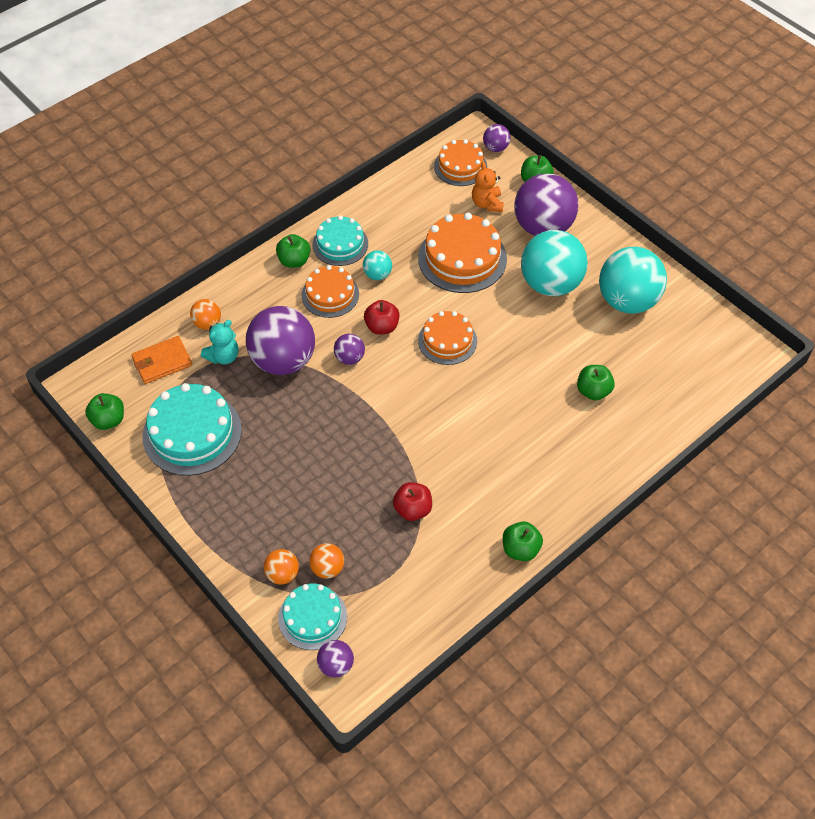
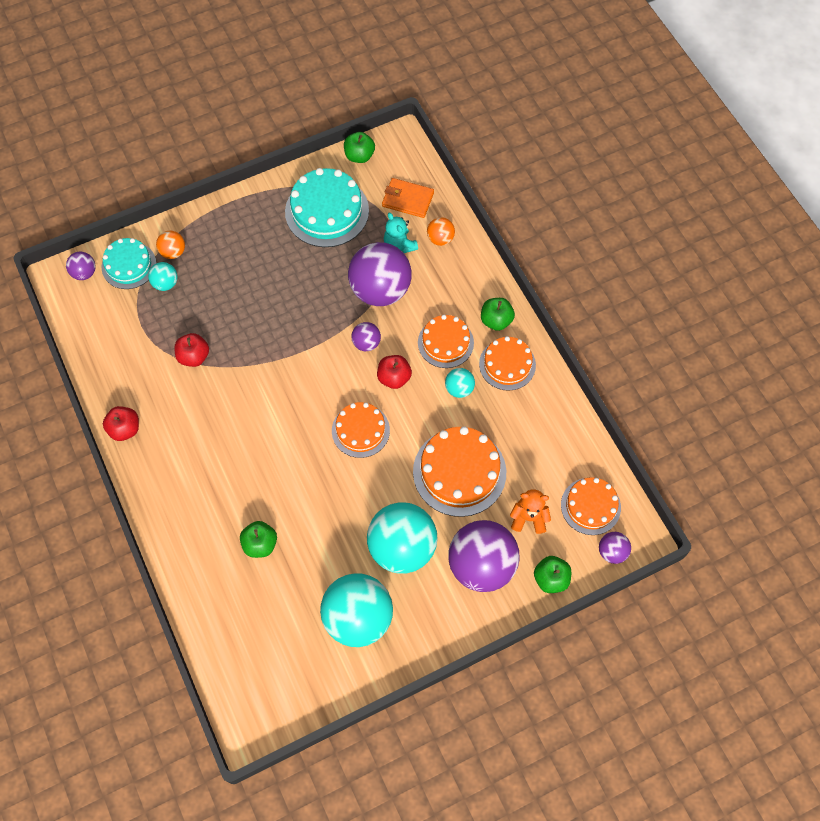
camera: 105 degrees right, 10 degrees up
orange wallet [131,336,192,384] -> orange wallet turned 60 degrees counterclockwise [382,178,434,218]
orange ball [309,543,344,579] -> turquoise ball [148,262,178,291]
turquoise cake [312,215,368,266] -> orange cake [479,336,536,391]
green apple [503,521,543,561] -> red apple [103,406,139,441]

